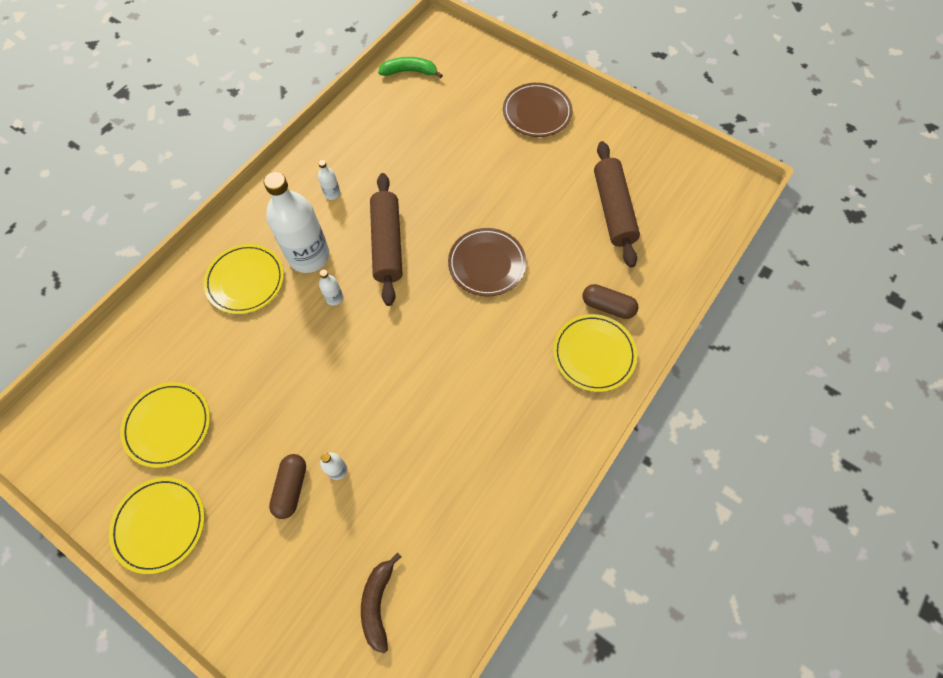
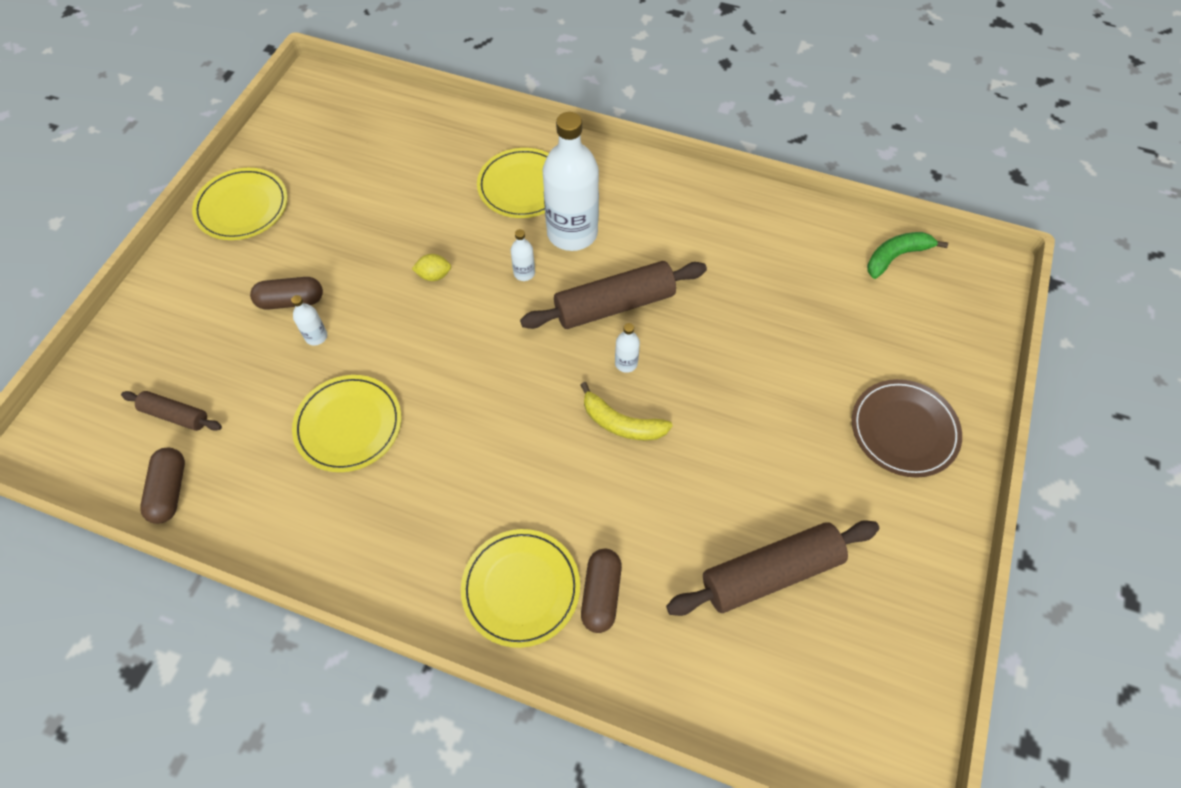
camera: 75 degrees right, 5 degrees down
yellow plate [120,382,210,468] -> yellow plate moved to [292,375,401,472]
white bottle [318,160,340,200] -> white bottle moved to [615,323,640,373]
brown banana [361,552,401,653] -> brown rolling pin [121,391,222,431]
green banana [378,57,443,78] -> green banana turned 105 degrees counterclockwise [867,232,948,279]
brown plate [448,228,526,297] -> yellow banana [580,382,673,440]
none -> brown capsule [140,448,185,524]
none -> yellow lemon [412,254,451,281]

